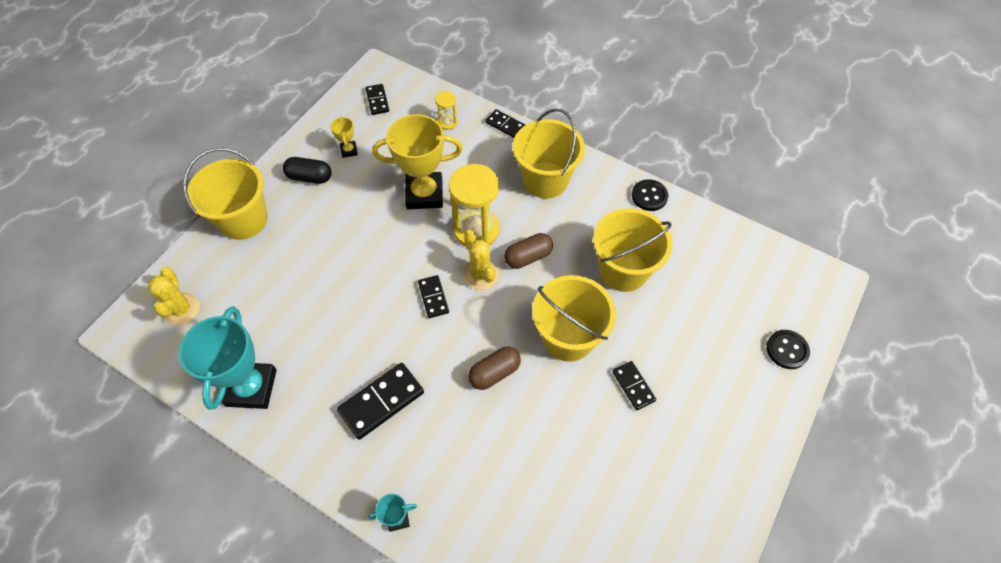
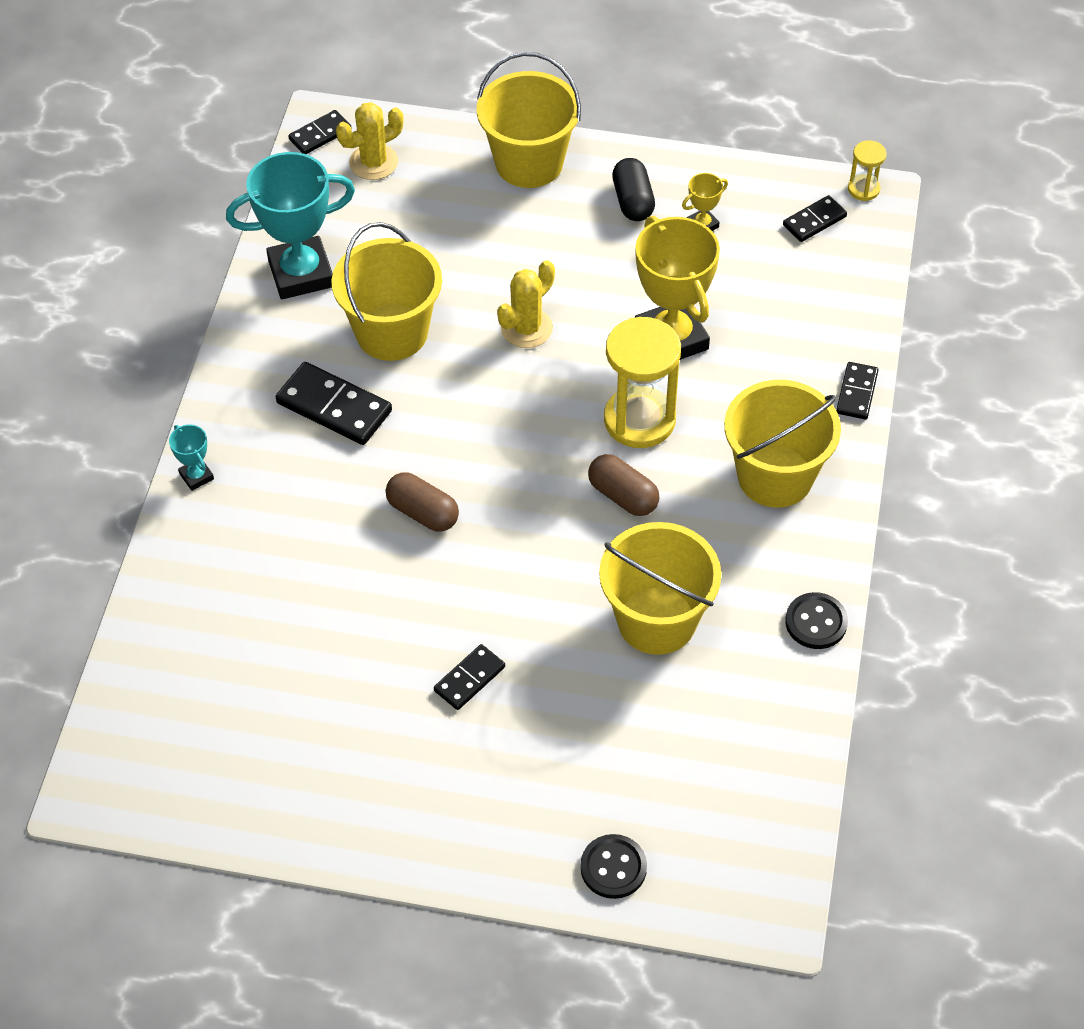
camera: 70 degrees right, 5 degrees down
black domino [418,275,449,318] -> black domino moved to [288,110,352,154]
yellow hourglass [435,91,458,130] -> yellow hourglass moved to [848,140,886,201]
yellow cactus [463,230,499,290] -> yellow cactus moved to [497,260,555,348]
yellow bucket [532,275,616,362] -> yellow bucket moved to [331,222,442,361]

